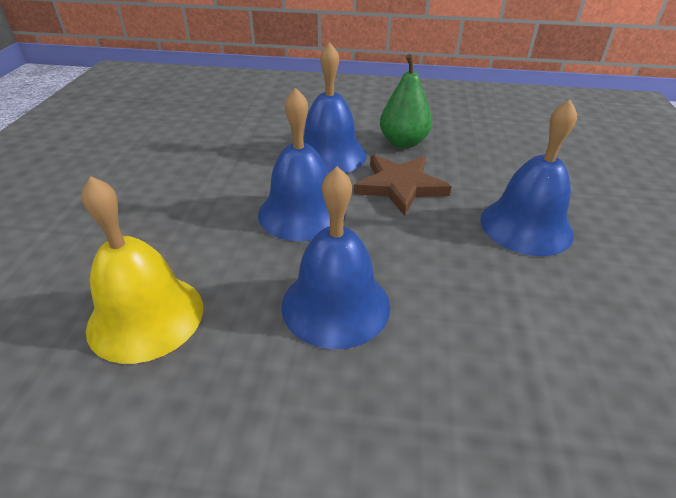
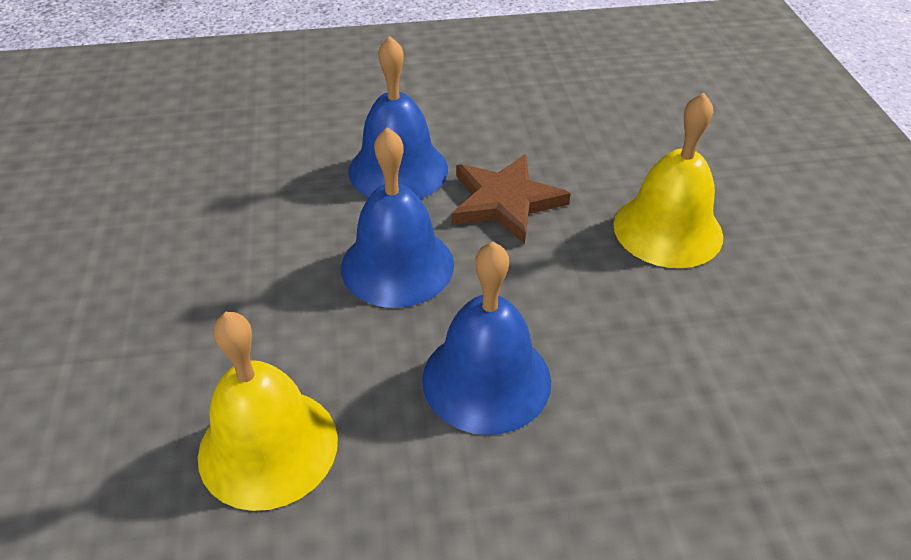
camera: 15 degrees left, 5 degrees up
green pear [380,54,432,148] -> none
blue bell [480,99,577,256] -> yellow bell [613,93,723,268]

